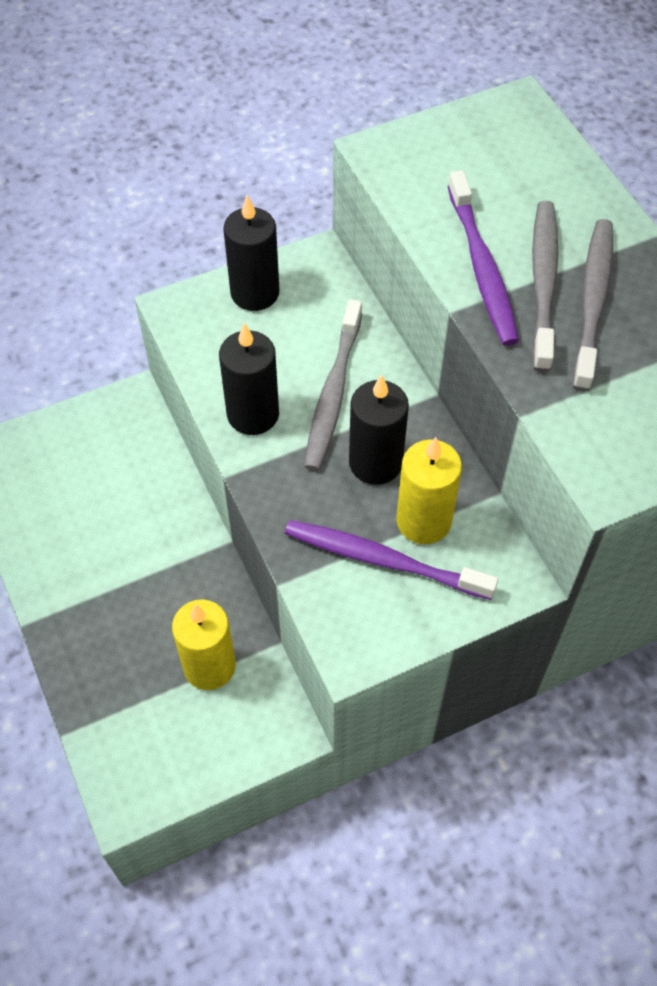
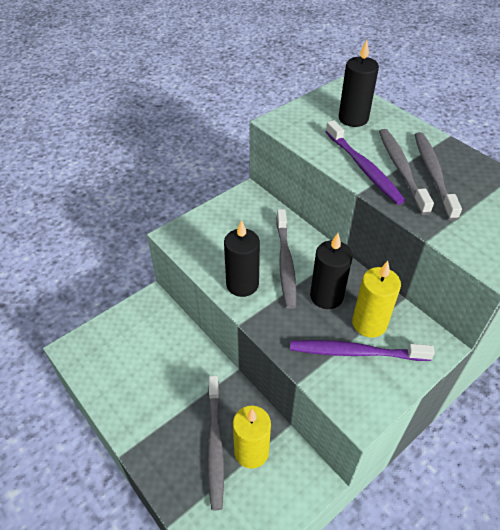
camera: 15 degrees left, 10 degrees down
black candle [223,195,279,311] -> black candle moved to [339,40,379,127]
none -> grey toothbrush [207,376,224,510]

